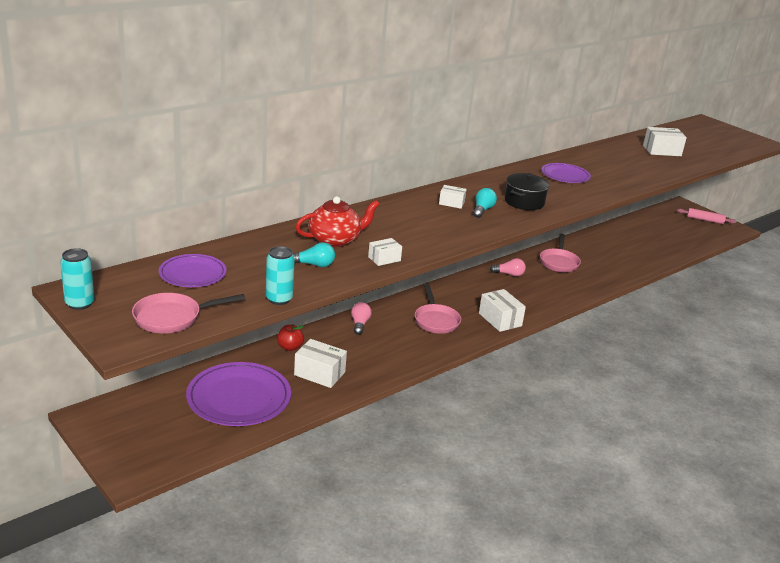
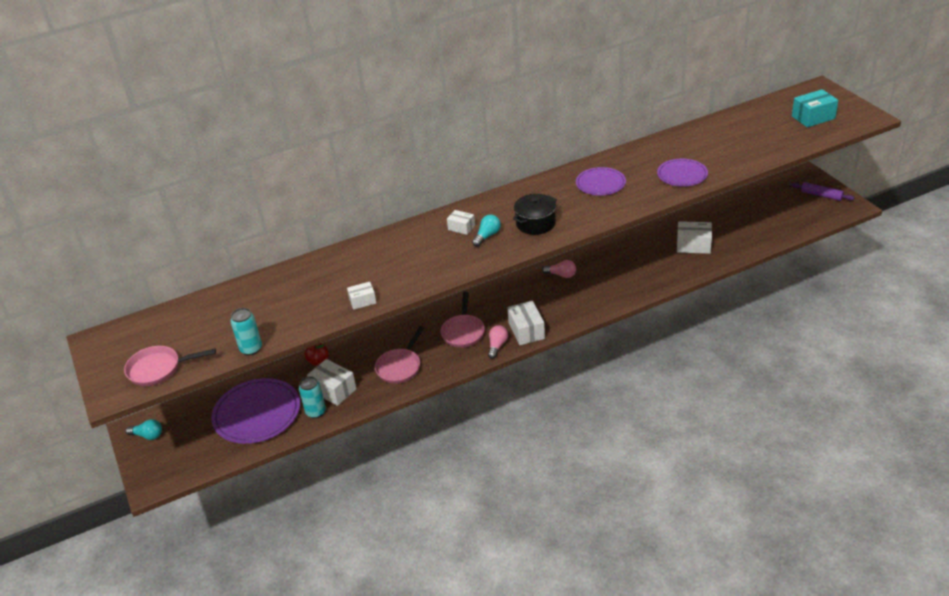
camera: 20 degrees right, 10 degrees up
turquoise can [60,248,95,310] -> turquoise can moved to [299,376,326,418]
purple plate [159,254,227,287] -> purple plate moved to [657,159,708,187]
turquoise light bulb [292,242,335,267] -> turquoise light bulb moved to [126,419,162,440]
red teapot [296,196,380,247] -> none
pink light bulb [351,302,372,335] -> pink light bulb moved to [488,325,508,359]
pink pan [540,234,581,272] -> pink pan moved to [375,326,424,384]
white box [643,127,687,156] -> white box moved to [677,221,712,254]
pink rolling pin [677,208,736,224] -> purple rolling pin [791,182,854,201]
none -> turquoise box [792,89,838,127]

